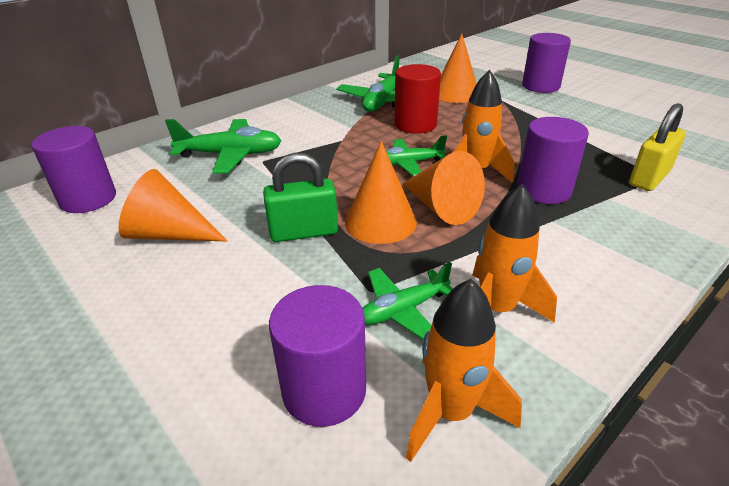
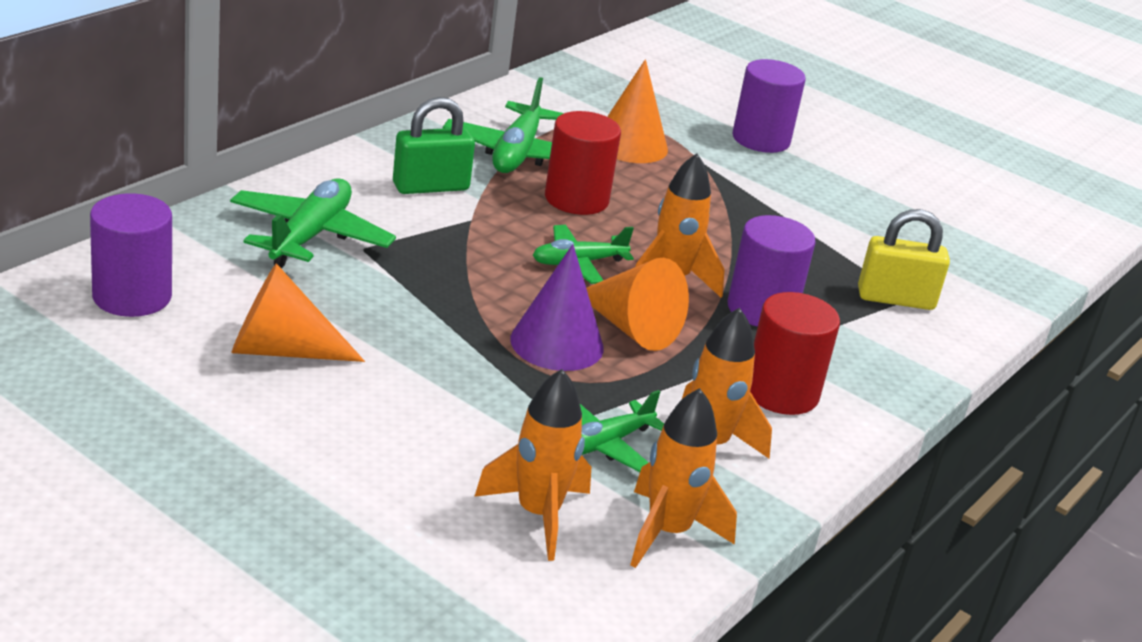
camera: 15 degrees left, 5 degrees down
green plane [165,119,282,174] -> green plane turned 60 degrees counterclockwise [230,178,396,268]
green padlock [263,152,338,242] -> green padlock moved to [393,97,475,194]
purple cylinder [269,285,366,427] -> orange rocket [474,369,591,561]
orange cone [345,141,417,244] -> purple cone [510,244,604,371]
yellow padlock [629,103,686,191] -> yellow padlock turned 60 degrees clockwise [858,209,950,310]
none -> red cylinder [750,292,840,415]

